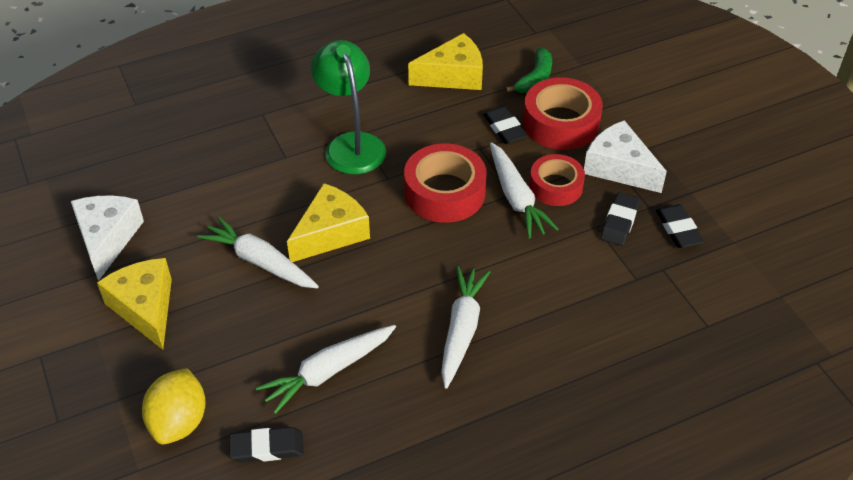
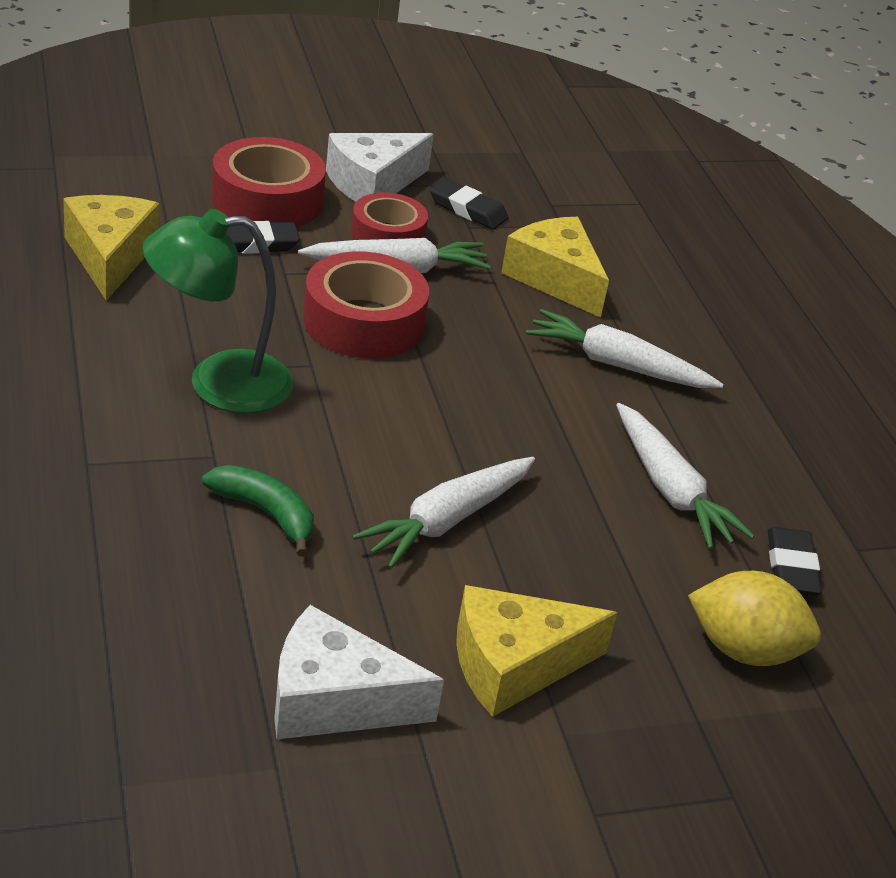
camera: 85 degrees left, 10 degrees down
yellow cheese [287,183,370,262] -> yellow cheese moved to [501,217,609,318]
green banana [505,48,552,93] -> green banana moved to [202,465,314,556]
black eraser [656,204,704,248] -> none

